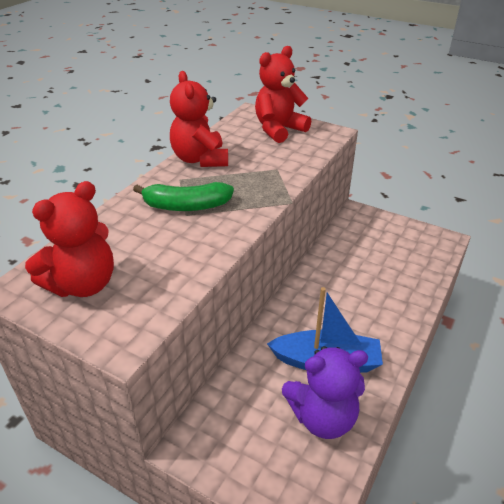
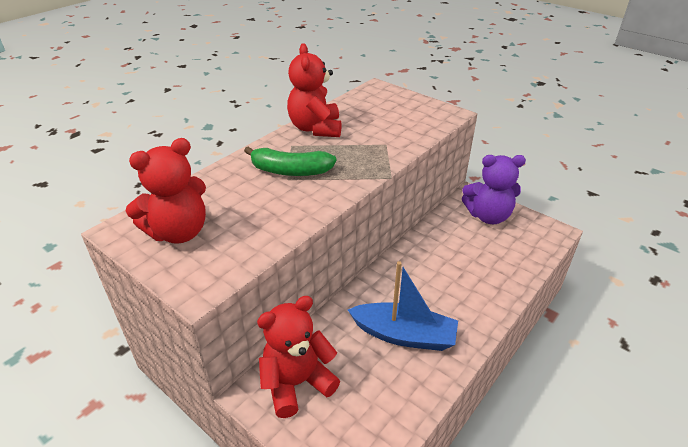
camera: 10 degrees right, 0 degrees up
red teddy bear [255,46,311,143] -> red teddy bear moved to [257,296,340,418]
purple teddy bear [282,346,368,439] -> purple teddy bear moved to [462,155,526,224]

